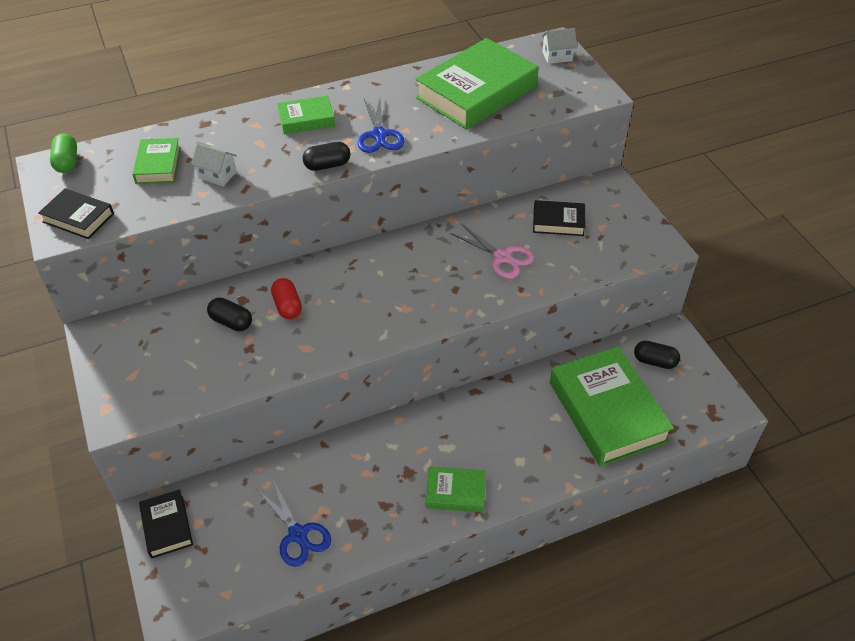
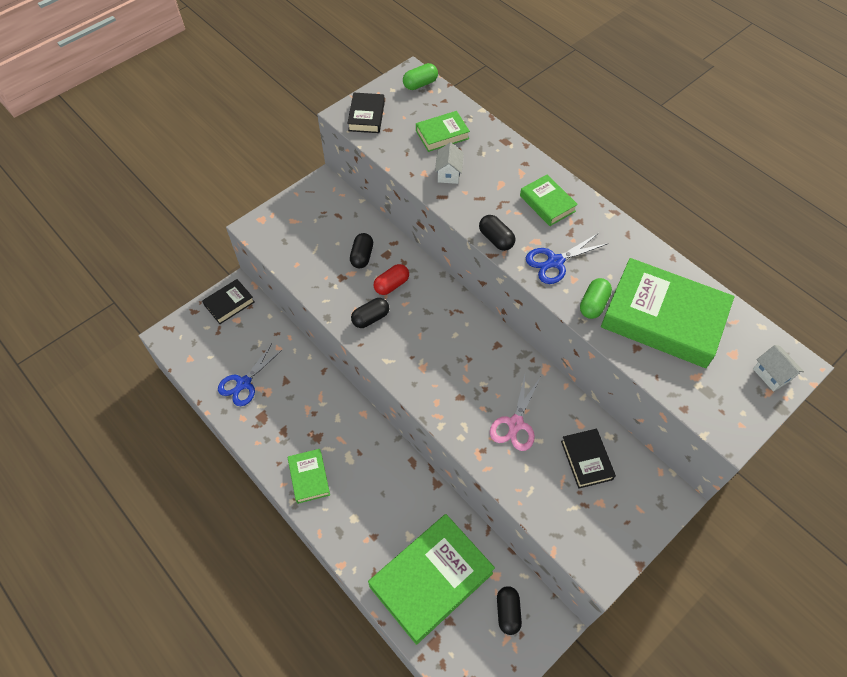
camera: 70 degrees right, 10 degrees up
none -> black capsule [351,298,389,328]
none -> green capsule [580,278,612,319]

